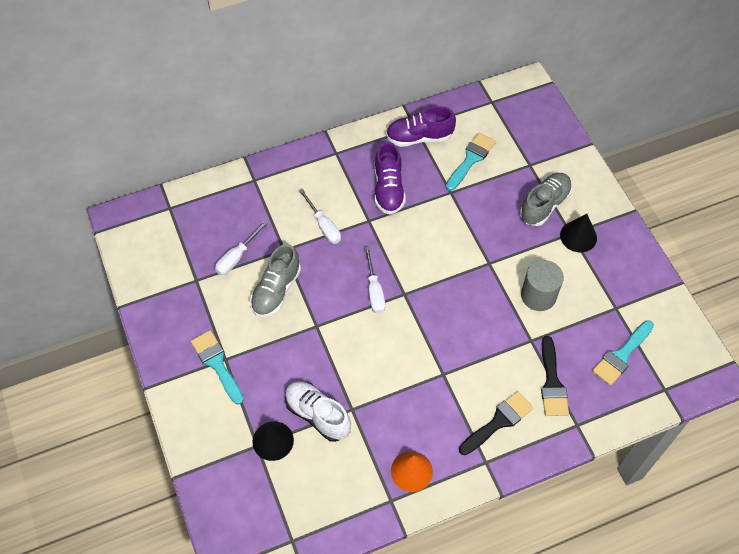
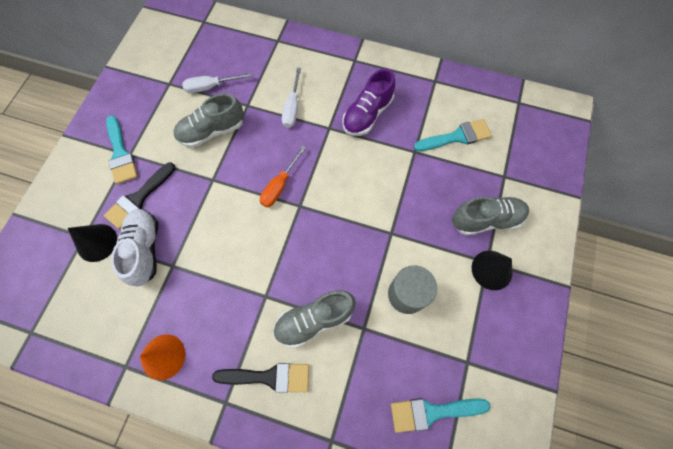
camera: 40 degrees right, 10 degrees up
turquoise brush [191,330,244,404] -> turquoise brush turned 150 degrees clockwise [106,115,138,184]
white screwdriver [365,247,385,314] -> orange screwdriver [260,145,306,207]
purple shoe [386,106,456,147] -> none
black brush [541,336,569,416] -> black brush moved to [104,162,175,229]
none -> grey shoe [273,290,356,348]

